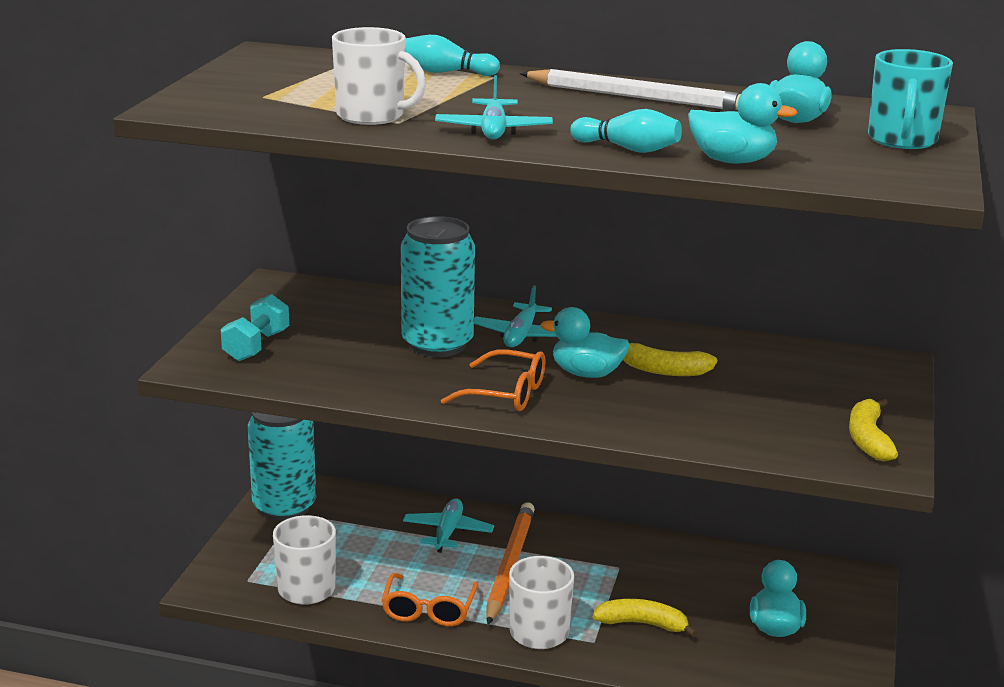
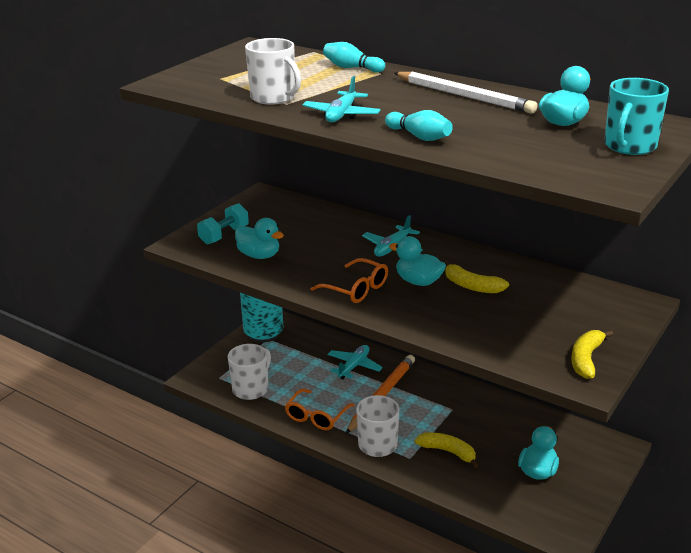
camera: 20 degrees right, 5 degrees up
turquoise can [401,216,475,357] -> none
turquoise duck [688,83,798,163] -> turquoise duck moved to [235,218,284,259]

